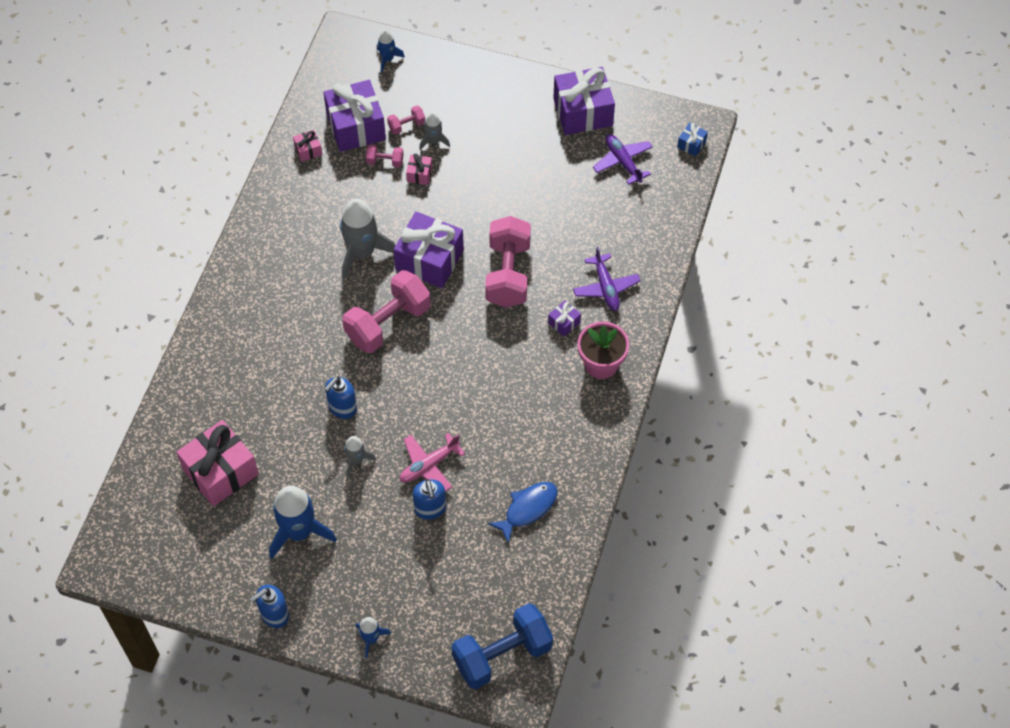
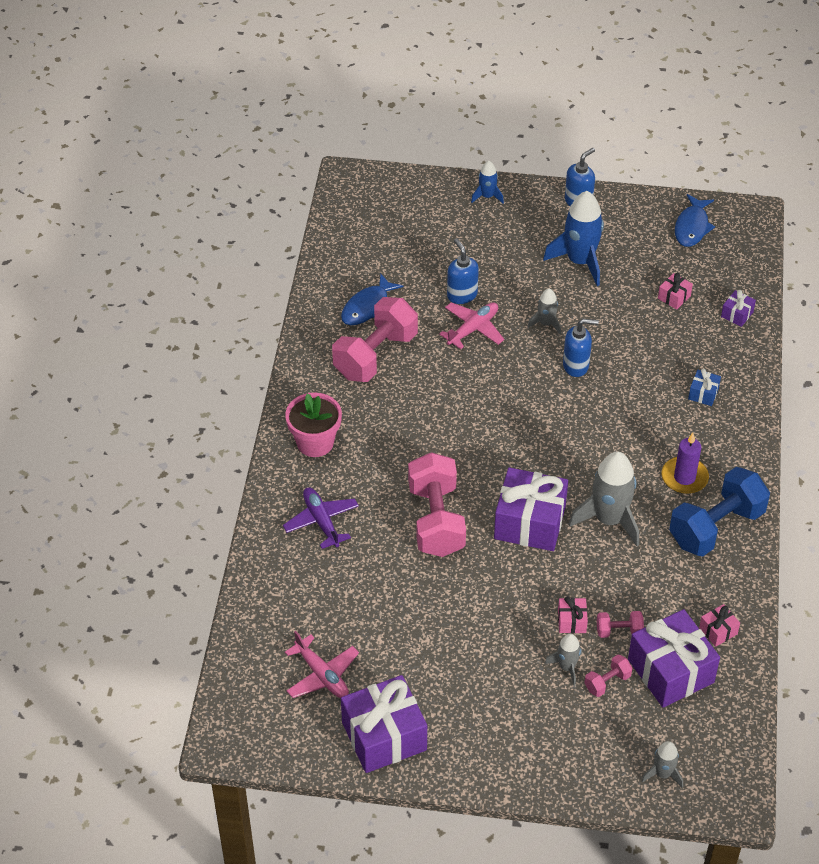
camera: 170 degrees right, 10 degrees down
pink gift [176,420,259,506] -> pink gift [658,273,693,310], size x0.44
blue soap dispenser [325,376,357,419] -> blue soap dispenser turned 60 degrees clockwise [563,319,599,377]
pink dumbbell [342,270,431,353] -> pink dumbbell moved to [332,297,418,382]
blue rocket [377,30,405,72] -> grey rocket [641,741,683,787]
blue dumbbell [451,603,553,689] -> blue dumbbell moved to [669,467,770,557]
purple gift [548,301,581,337] -> purple gift moved to [721,290,756,327]
purple plane [593,134,653,185] -> pink plane [285,631,359,698]
blue gift [677,123,708,157] -> blue gift moved to [688,369,721,406]
none -> purple candle [662,433,709,494]
none -> blue fish [675,194,715,247]

